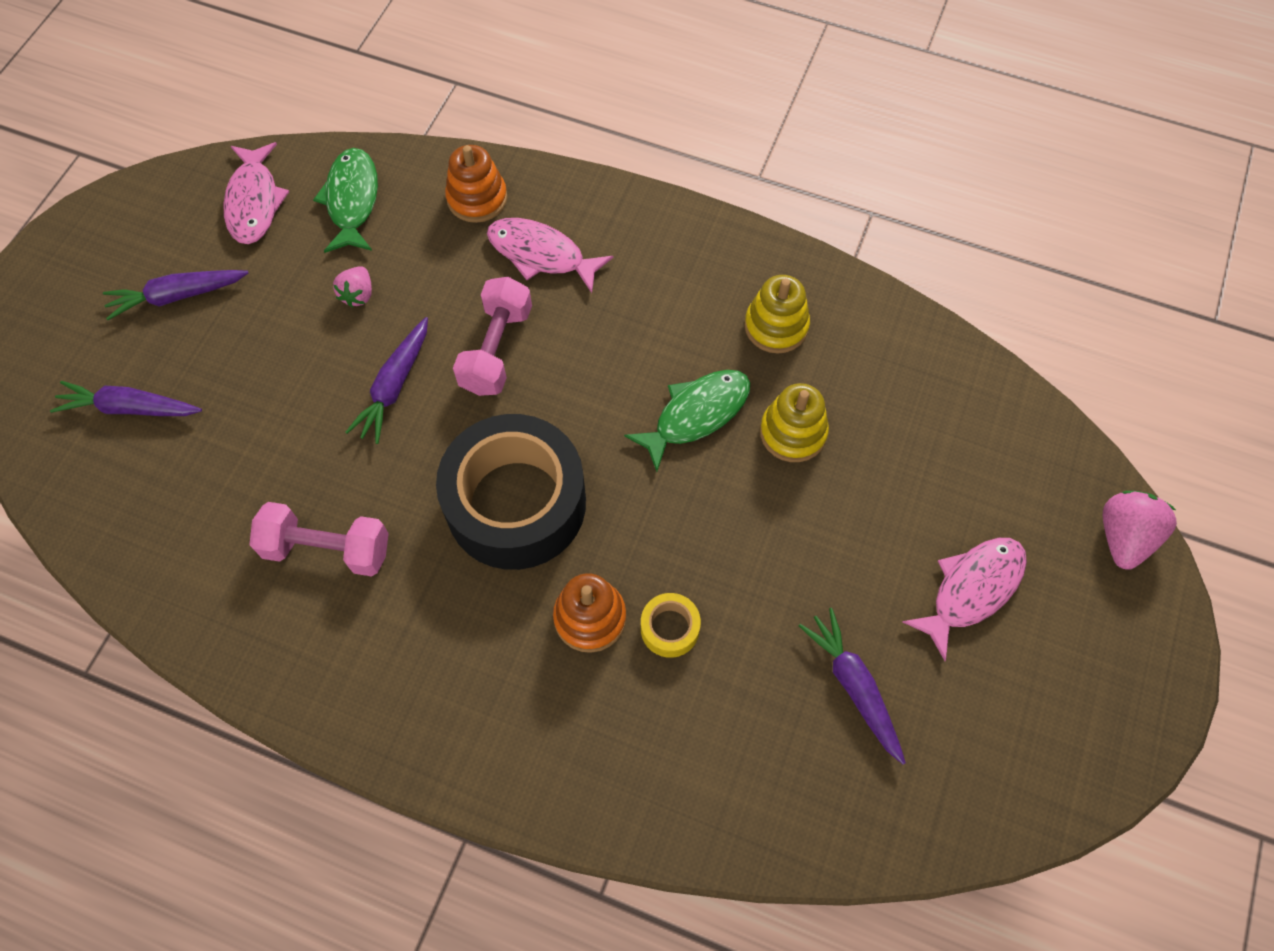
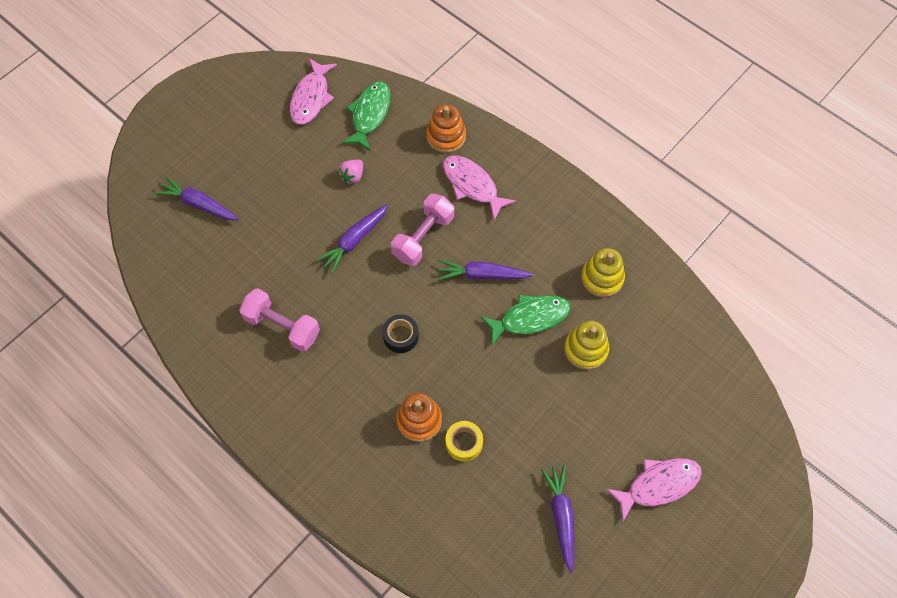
camera: 20 degrees right, 0 degrees up
purple carrot [103,270,248,320] -> purple carrot moved to [438,260,533,280]
black tape [436,414,586,570] -> black tape [382,314,419,353], size x0.40
pink strawberry [1103,491,1177,570] -> none

